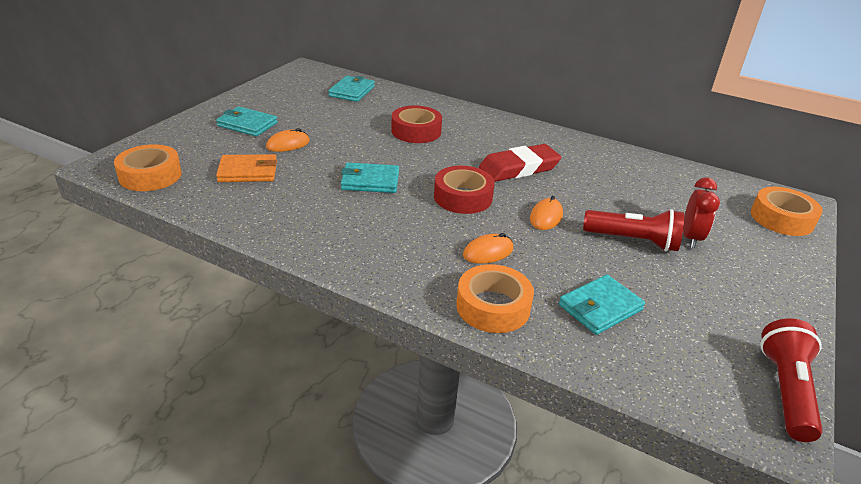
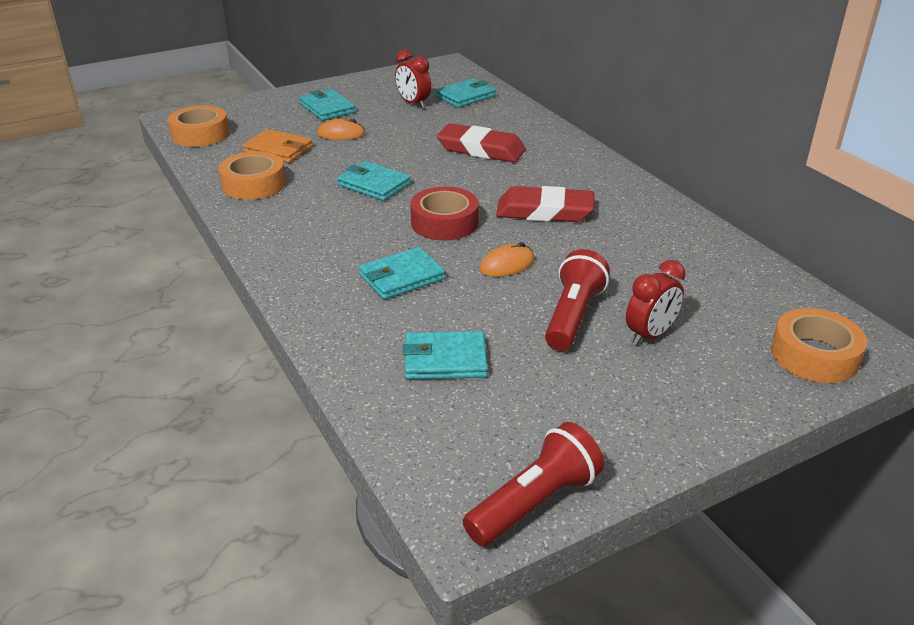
camera: 35 degrees right, 0 degrees up
red tape [391,105,442,143] -> red eraser [437,123,526,162]
orange tape [456,264,534,333] -> orange tape moved to [219,151,286,200]
orange mouse [463,233,513,264] -> turquoise wallet [359,247,445,299]
red flashlight [583,209,684,251] -> red flashlight turned 120 degrees counterclockwise [545,249,610,351]
none -> red clock [395,50,431,108]

